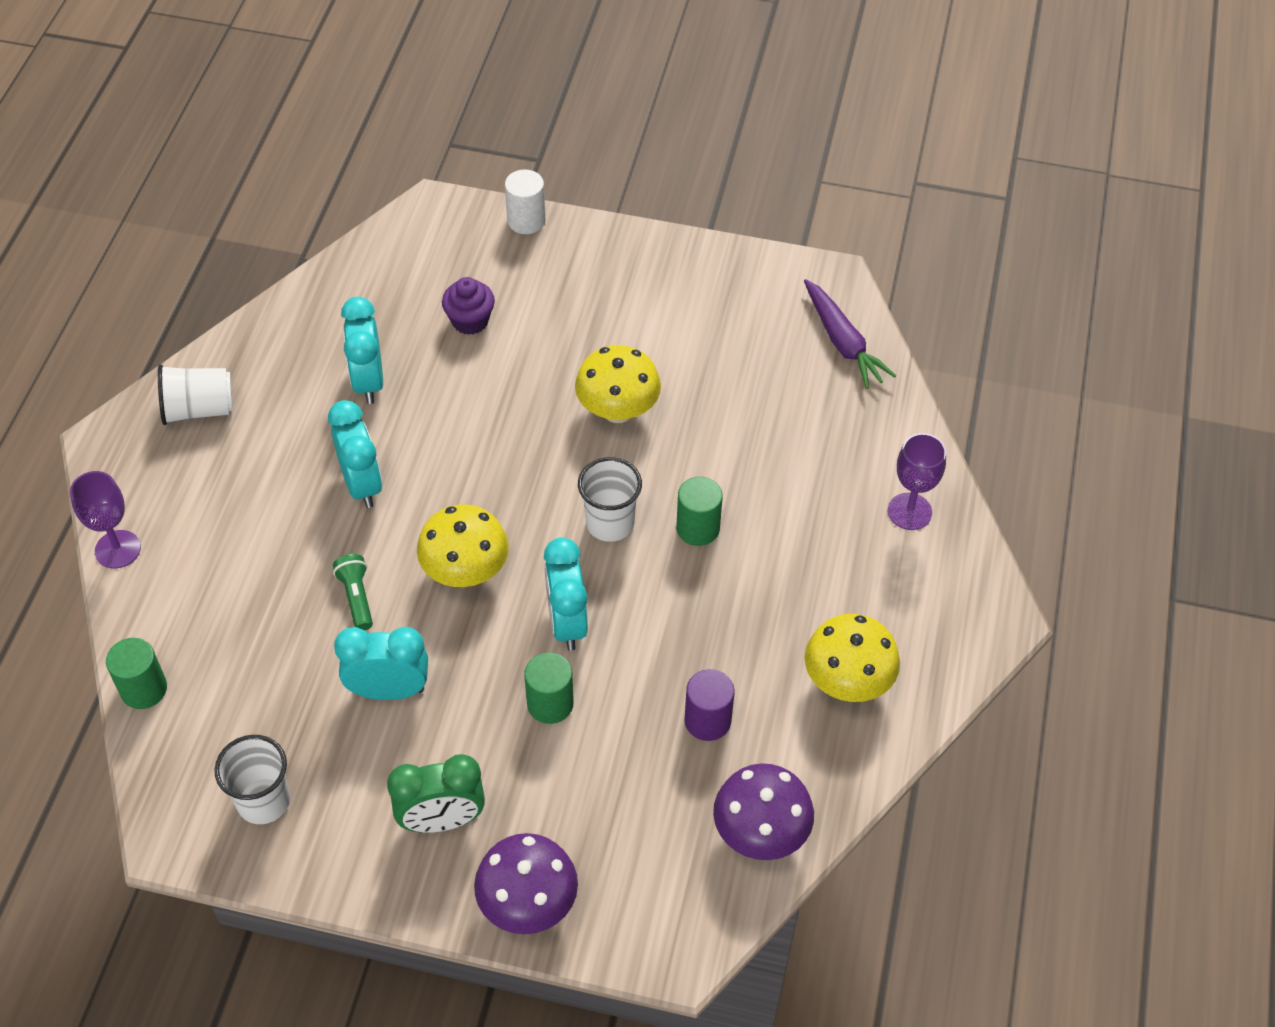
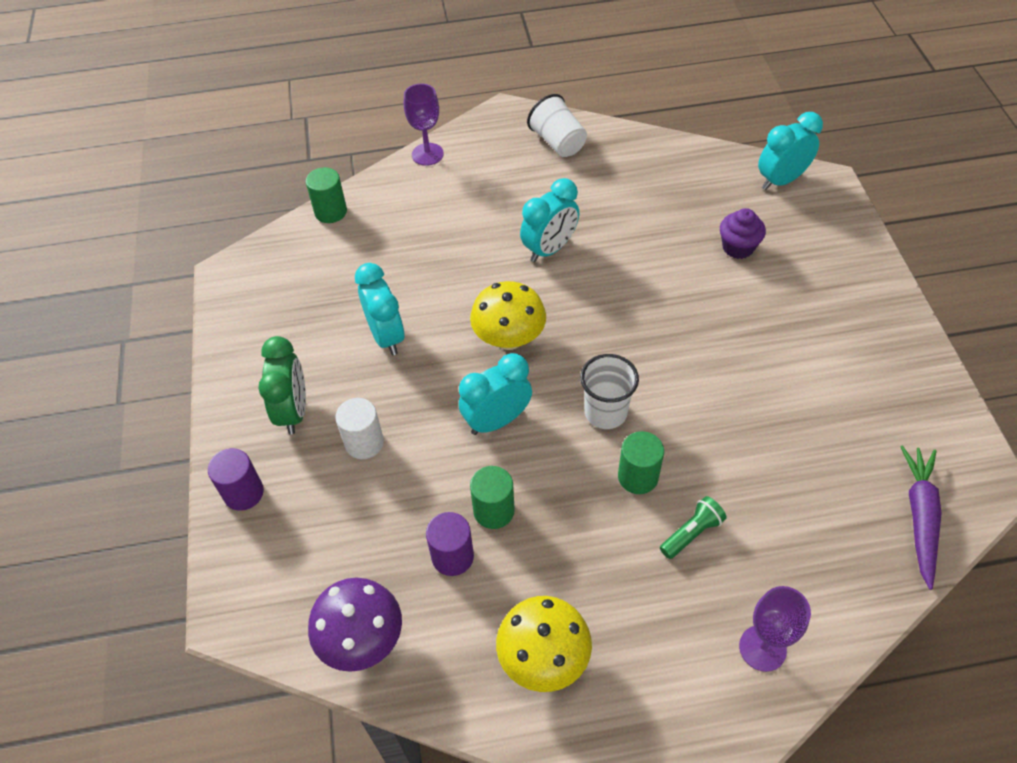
camera: 70 degrees right, 0 degrees up
white cup [214,735,290,824] -> none
green flashlight [333,554,373,630] -> green flashlight moved to [660,496,727,559]
turquoise clock [341,297,383,404] -> turquoise clock moved to [758,112,823,190]
green clock [387,754,485,833] -> green clock turned 150 degrees counterclockwise [258,336,306,434]
purple mushroom [474,833,578,934] -> purple cylinder [208,448,264,511]
white cylinder [505,169,546,234] -> white cylinder moved to [335,398,384,459]
green cylinder [524,652,574,724] -> green cylinder moved to [470,466,515,529]
yellow mushroom [575,345,661,423] -> none
purple carrot [804,279,896,389] -> purple carrot turned 150 degrees clockwise [900,445,941,590]

